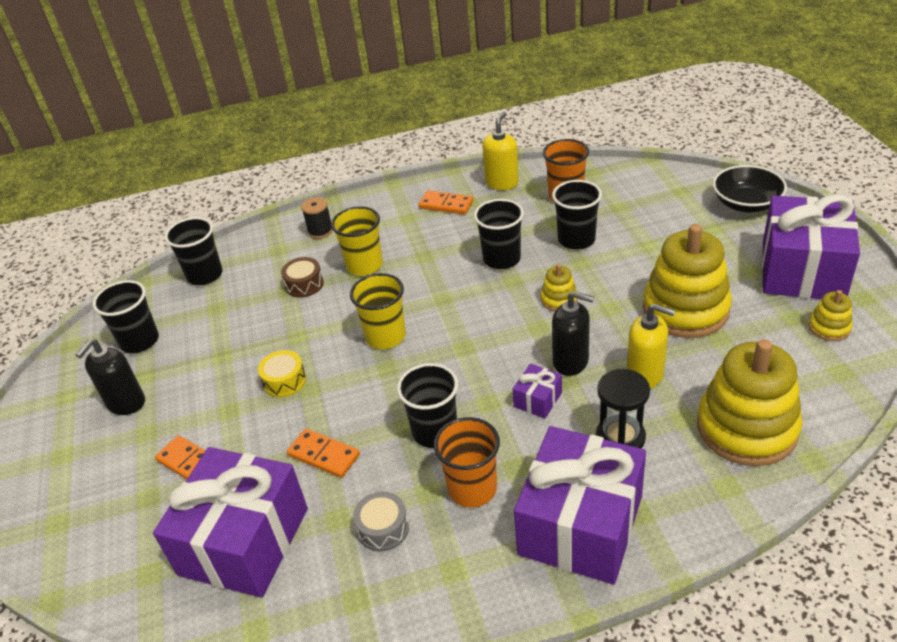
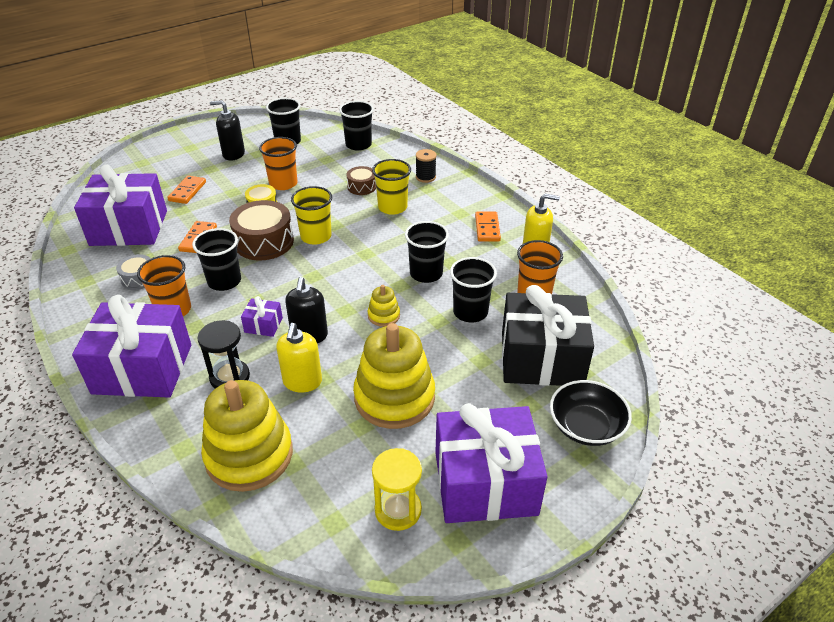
camera: 65 degrees right, 0 degrees up
yellow stacking toy [808,290,853,341] -> yellow hourglass [372,448,422,531]
none -> brown drum [229,200,294,261]
none -> orange cup [259,137,298,190]
none -> black gift [502,285,594,386]

